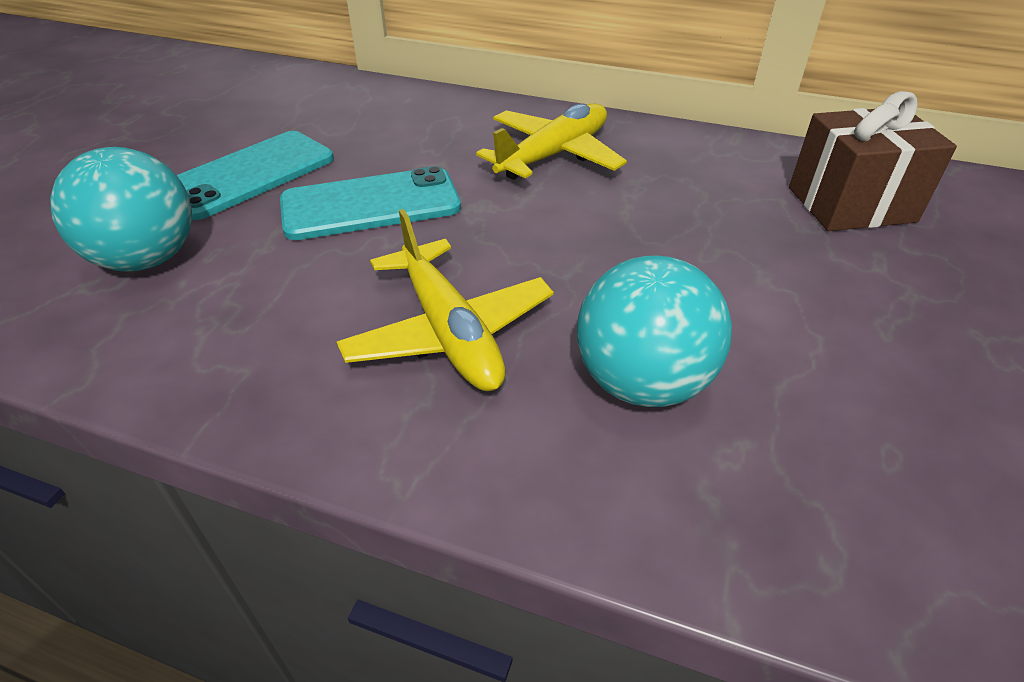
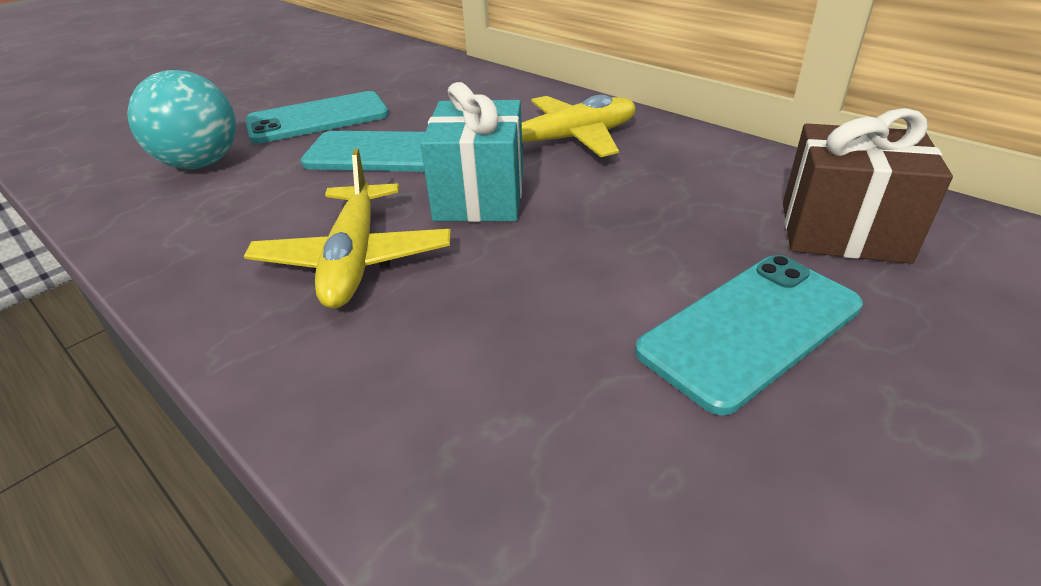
camera: 25 degrees right, 5 degrees down
turquoise ball [577,255,732,407] -> none
none -> turquoise gift [420,82,523,222]
none -> turquoise phone [635,255,863,415]

